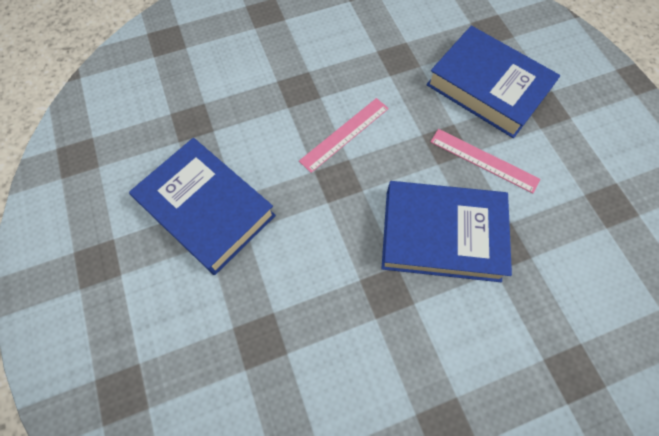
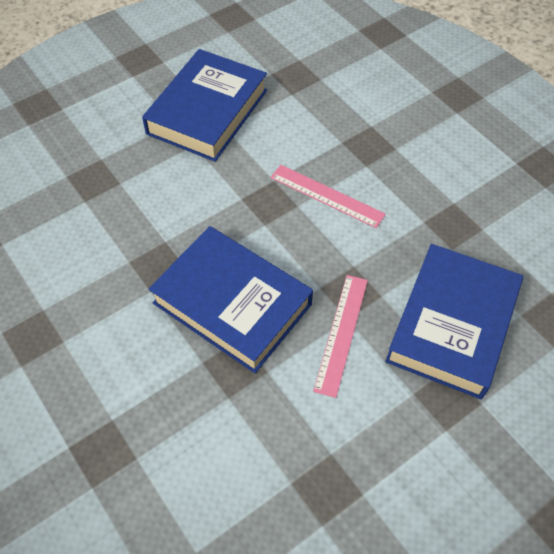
camera: 75 degrees right, 10 degrees down
blue book [381,181,512,282] -> blue book turned 45 degrees counterclockwise [149,226,313,373]

